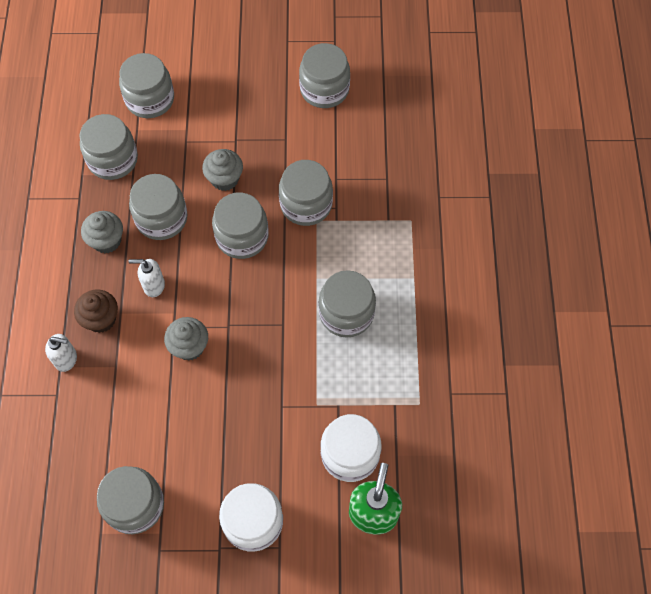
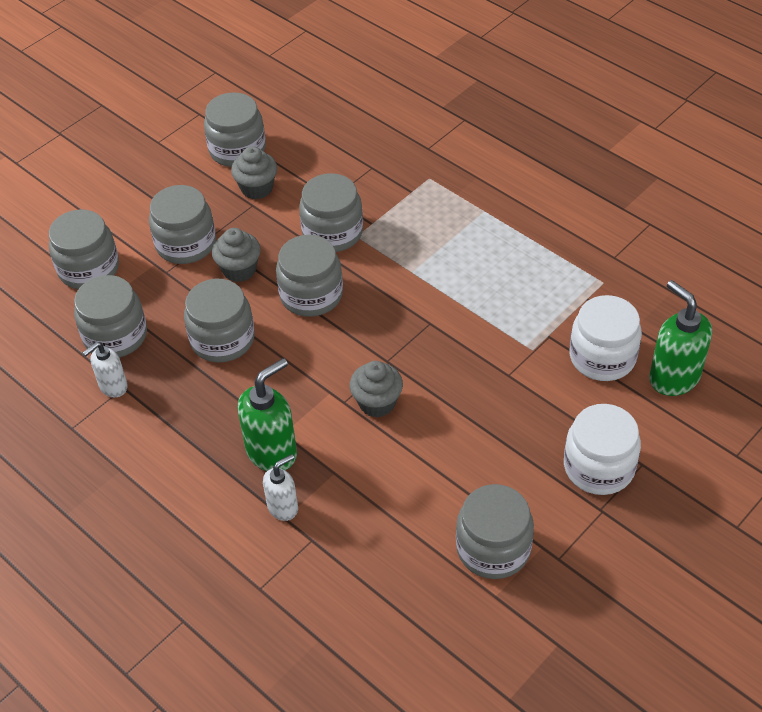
camera: 45 degrees left, 15 degrees down
brown cupcake [74,289,118,333] -> green soap dispenser [238,358,297,471]
grey cupcake [81,211,123,253] -> grey cupcake moved to [231,146,277,199]
white soap dispenser [129,259,165,297] -> white soap dispenser moved to [83,342,128,397]
grey jar [319,270,376,338] -> grey jar moved to [149,185,216,264]

